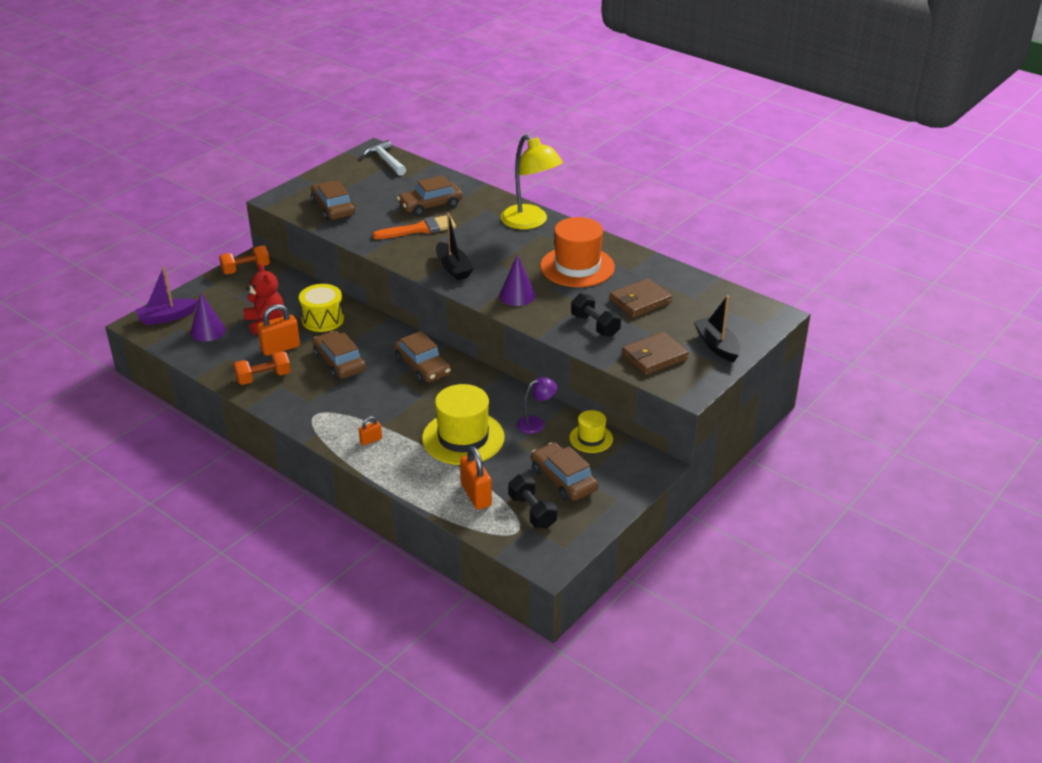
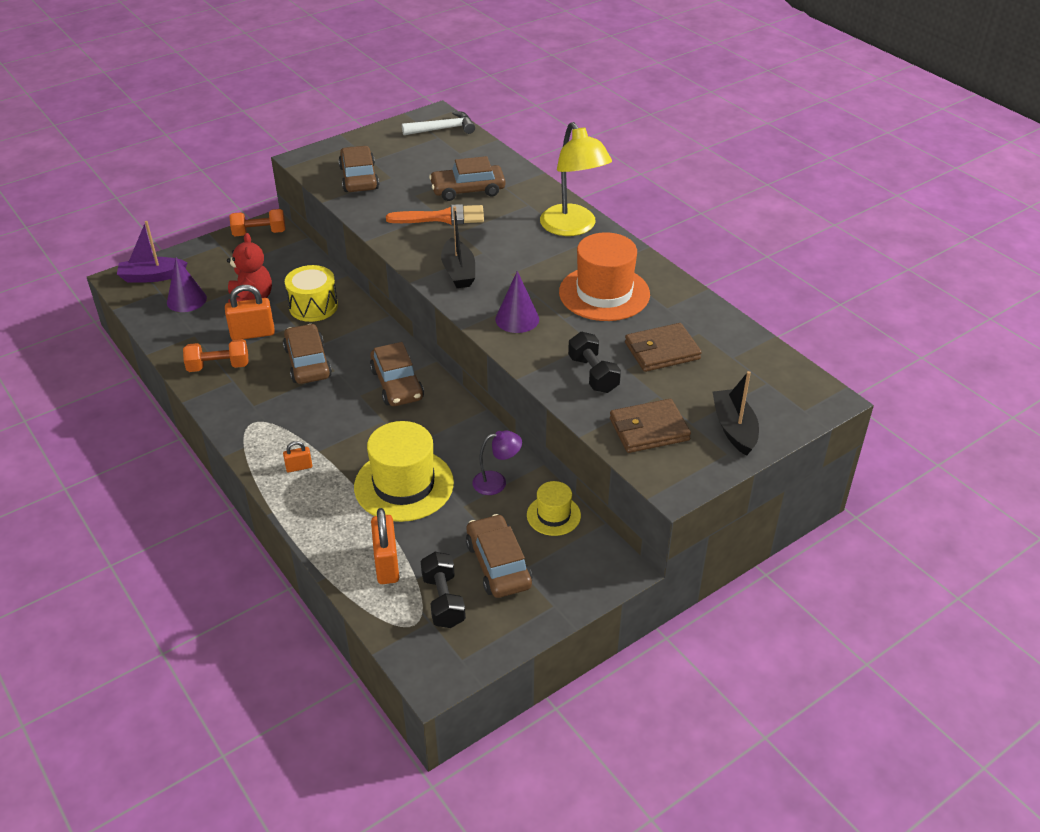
camera: 15 degrees right, 5 degrees up
white hammer [363,140,406,176] -> white hammer turned 90 degrees clockwise [402,111,475,135]

